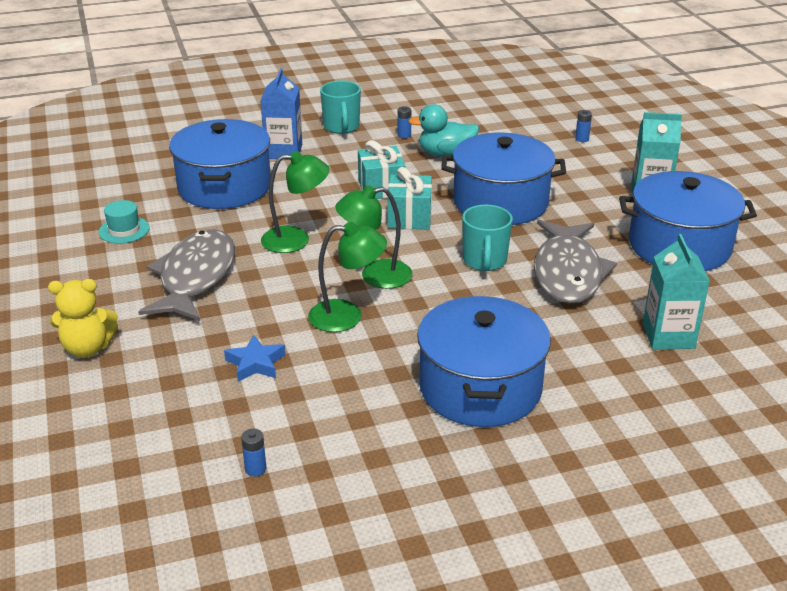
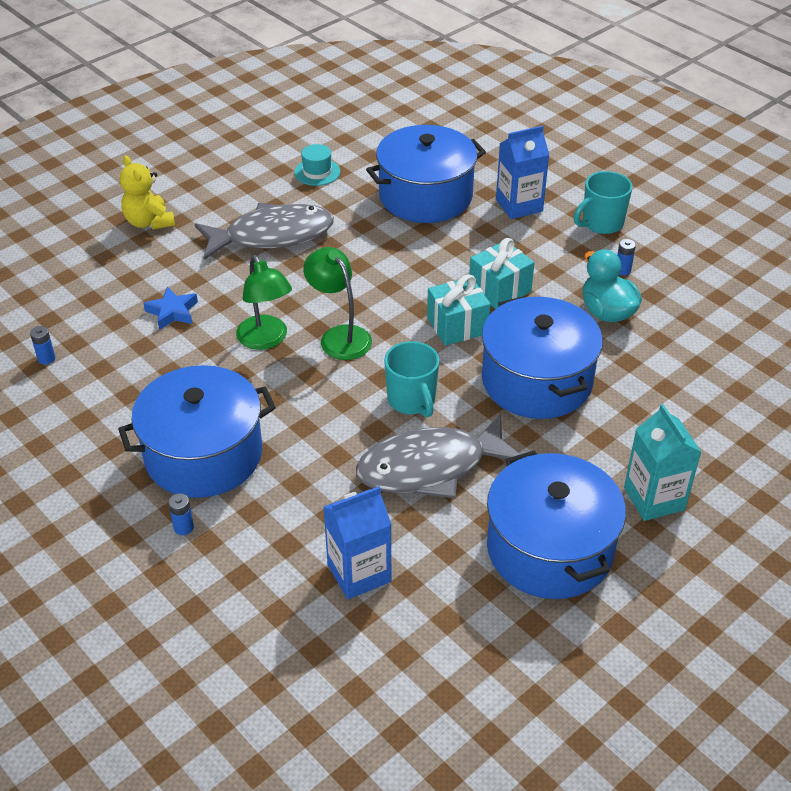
camera: 65 degrees right, 10 degrees up
green lamp [261,151,329,253] -> none
turquoise mug [462,205,513,271] -> turquoise mug turned 90 degrees counterclockwise [384,341,439,417]
blue battery [575,110,592,142] -> blue battery moved to [168,493,194,535]
turquoise carton [643,234,710,349] -> blue carton [324,486,392,599]

